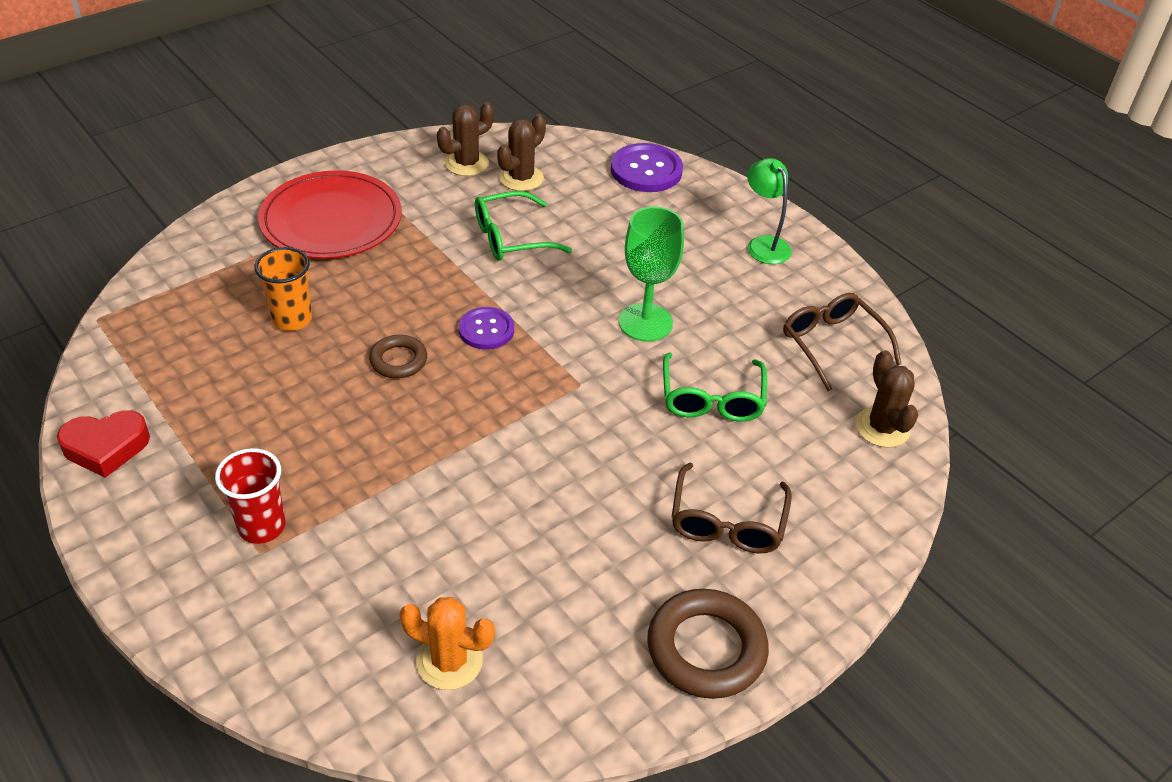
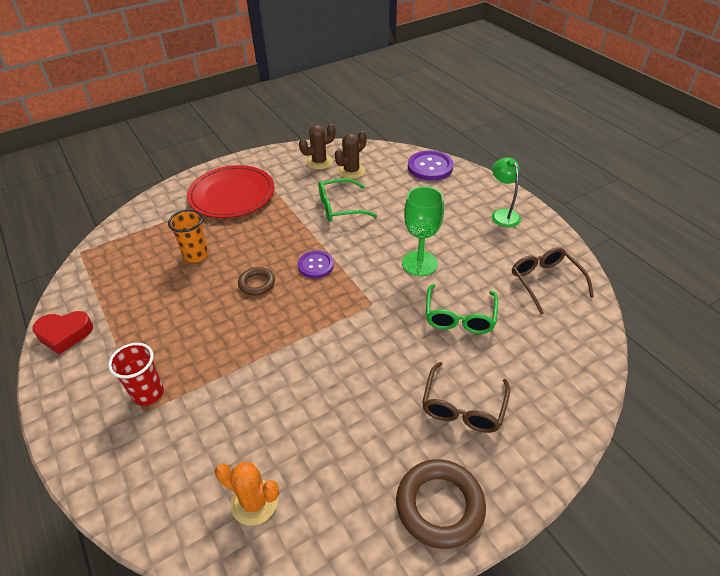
camera: 10 degrees right, 0 degrees up
brown cactus [856,350,918,448] -> none

